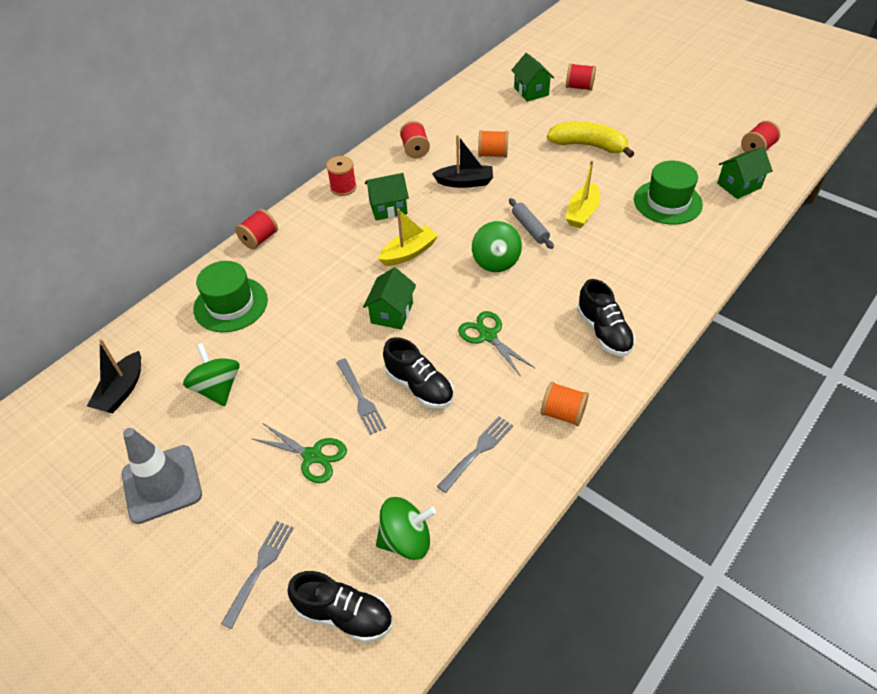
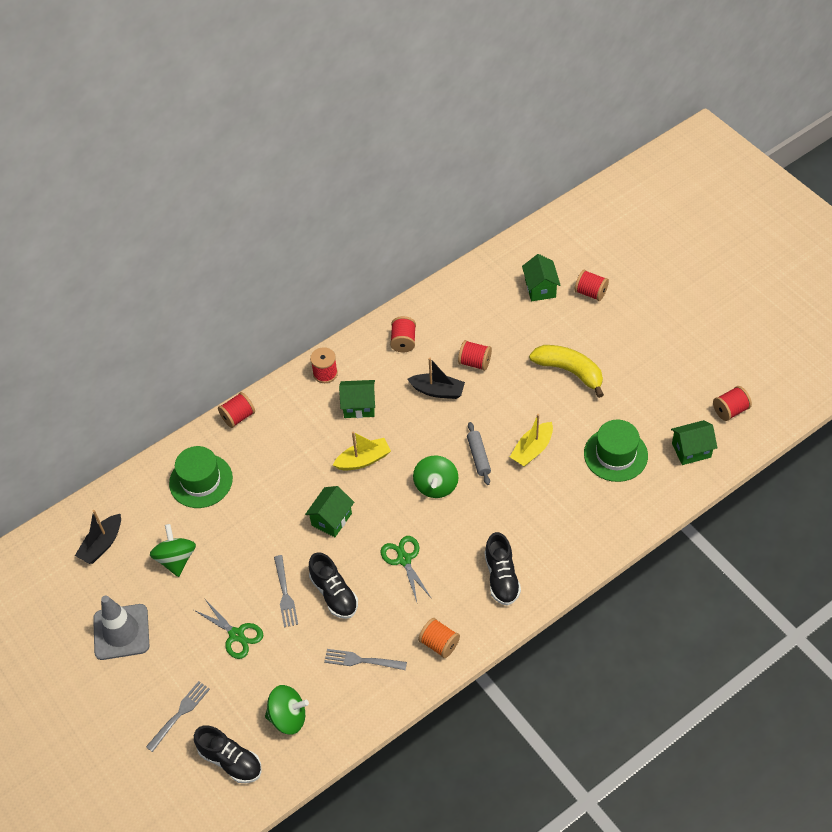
camera: 15 degrees right, 5 degrees up
grey fork [437,416,513,493] -> grey fork turned 135 degrees counterclockwise [324,649,407,670]
orange spool [478,130,508,158] -> red spool [458,340,492,371]

